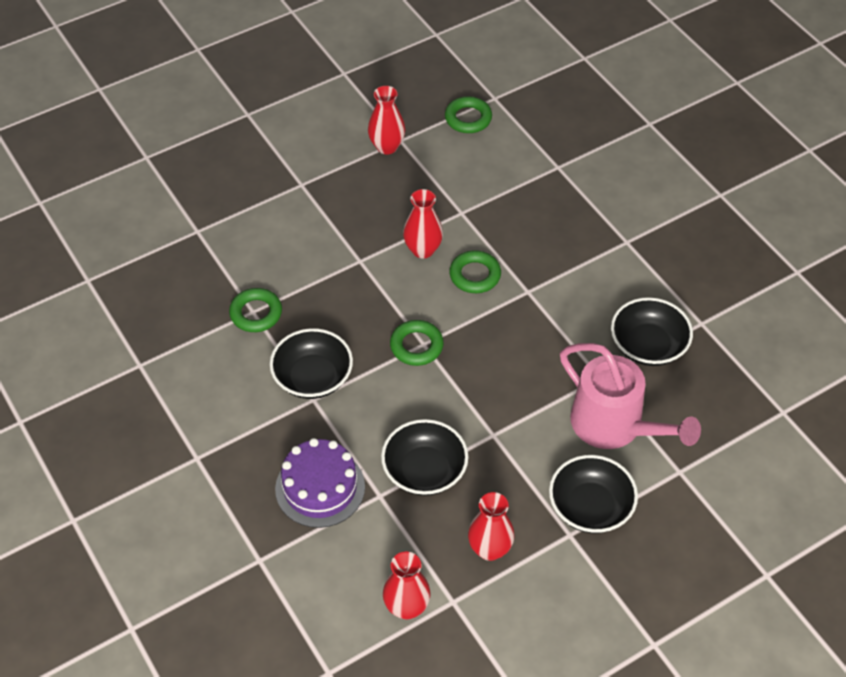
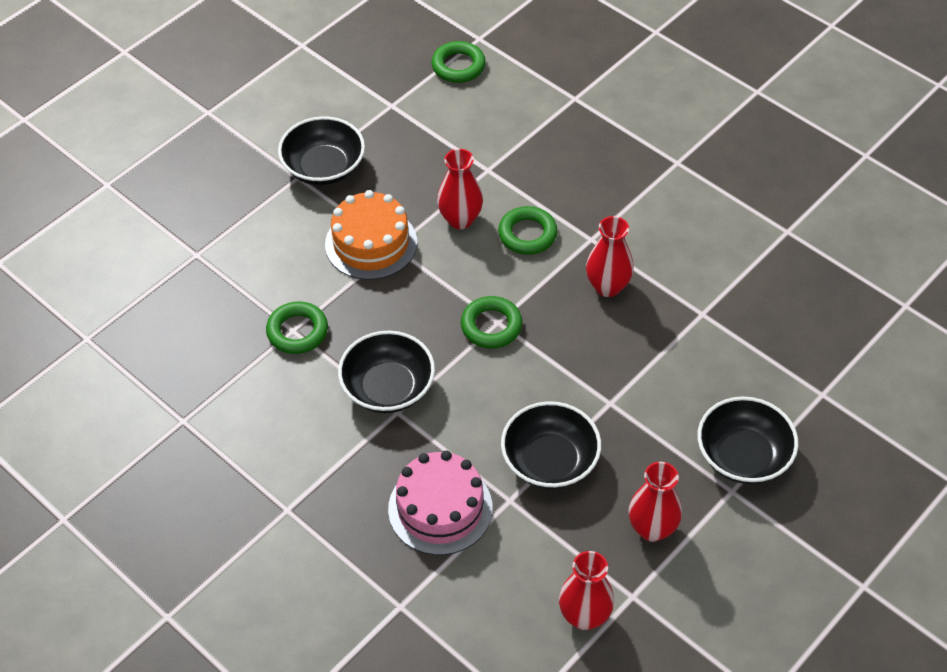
camera: 15 degrees left, 0 degrees up
purple cake [275,438,365,528] -> pink cake [388,451,493,555]
red vase [368,86,405,155] -> red vase moved to [586,216,634,297]
pink watering can [560,343,701,449] -> none
black bowl [611,297,693,366] -> black bowl moved to [278,116,365,186]
none -> orange cake [325,190,417,280]

